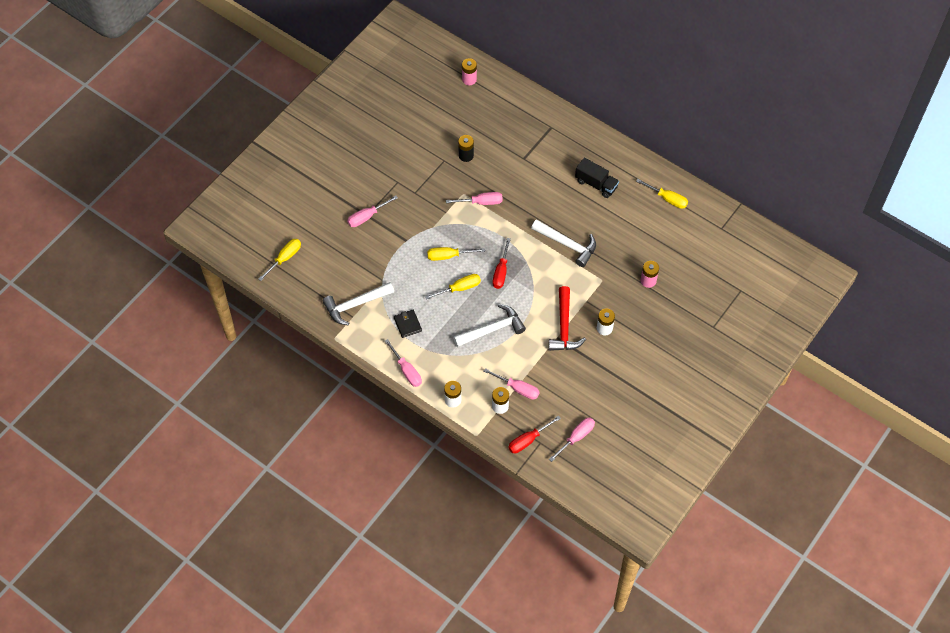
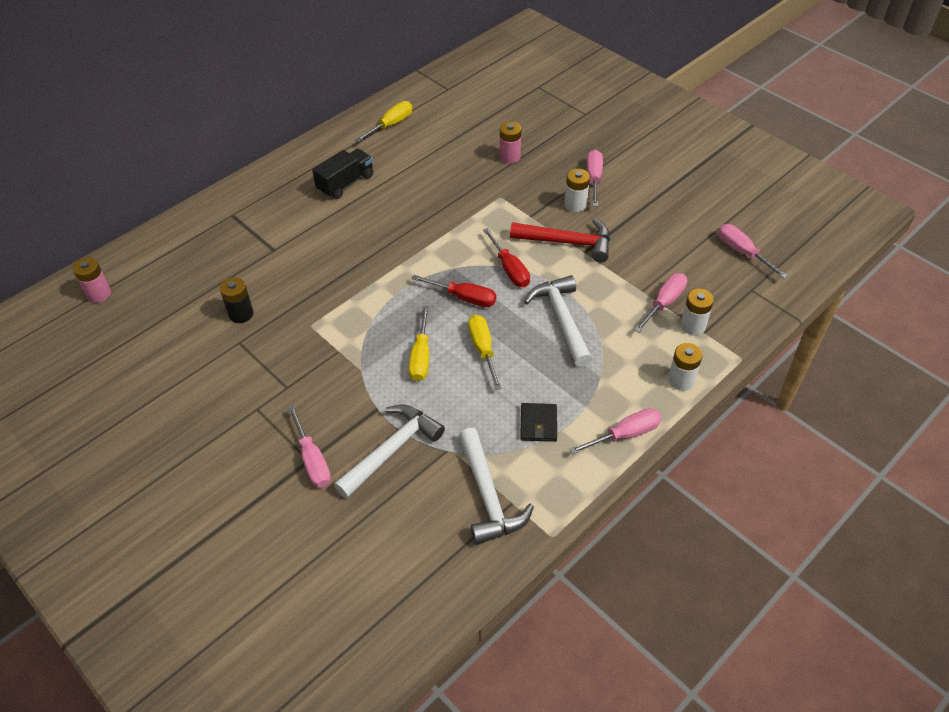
camera: 80 degrees left, 10 degrees down
yellow screwdriver [259,239,301,281] -> none
black wallet [394,310,422,338] -> black wallet turned 75 degrees counterclockwise [520,403,557,442]
pink screwdriver [446,192,503,205] -> pink screwdriver moved to [587,150,603,207]
red screwdriver [508,416,561,453] -> red screwdriver moved to [483,228,530,287]
white hammer [531,219,596,267] -> white hammer moved to [334,405,445,498]

